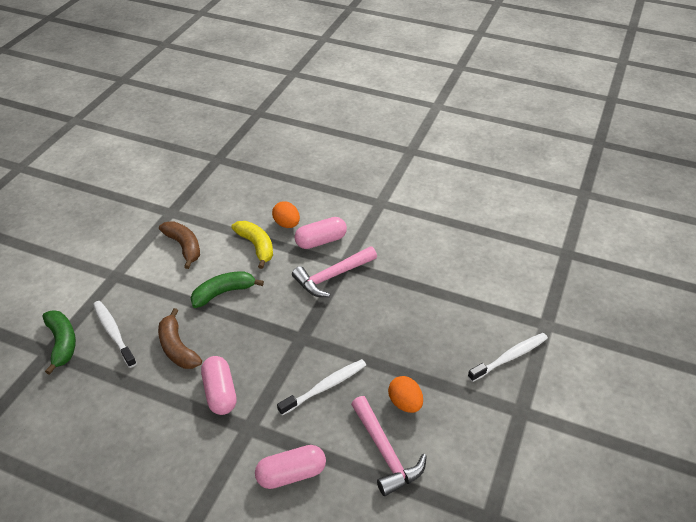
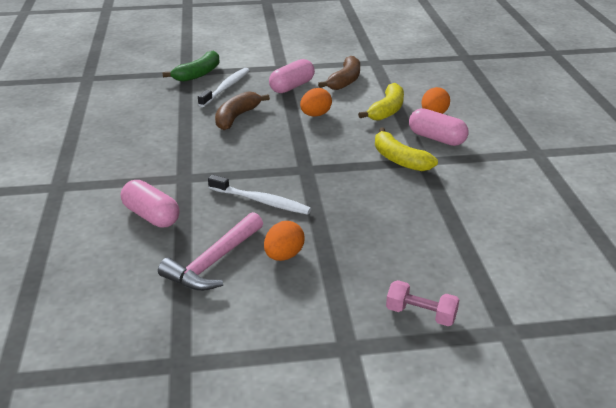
camera: 60 degrees right, 10 degrees down
green banana [191,271,264,308] -> orange egg [300,88,332,117]
pink capsule [201,356,237,415] -> pink capsule moved to [269,59,315,93]
pink hammer [292,246,377,297] -> yellow banana [375,128,438,171]
white toothbrush [468,333,548,382] -> pink dumbbell [386,280,460,326]

